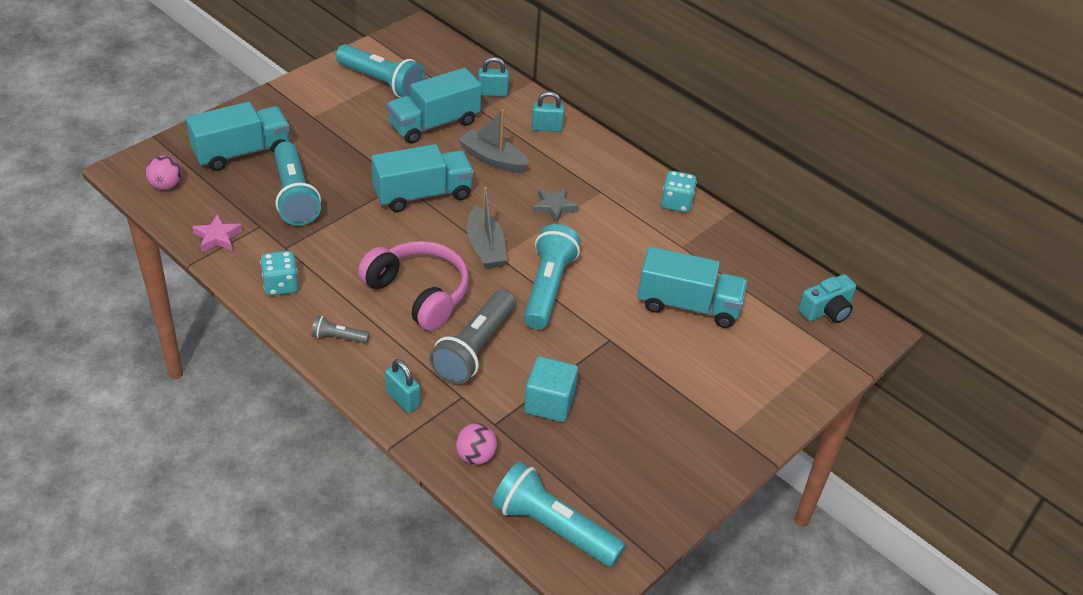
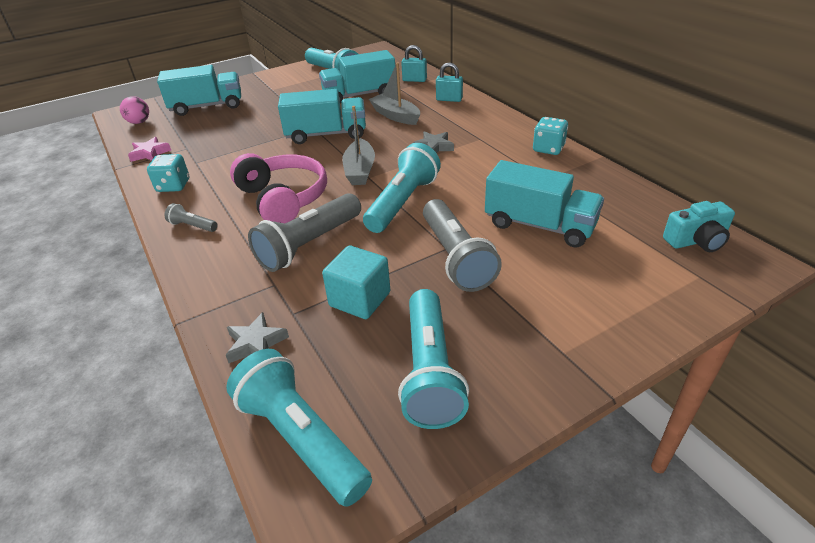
camera: 20 degrees right, 5 degrees down
turquoise flashlight [274,141,321,226] -> turquoise flashlight moved to [398,289,469,429]
turquoise padlock [385,359,420,413] -> none
pink ball [456,423,497,465] -> grey star [226,312,289,363]
none -> grey flashlight [423,199,502,292]

